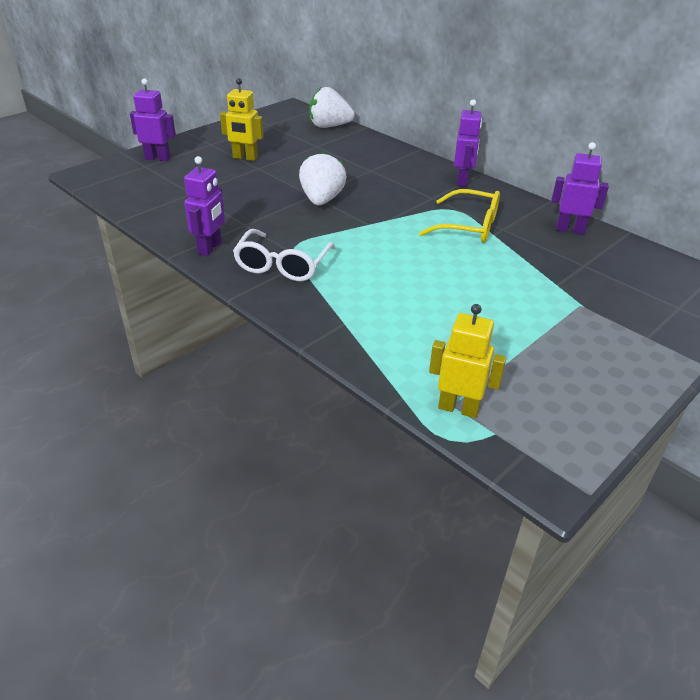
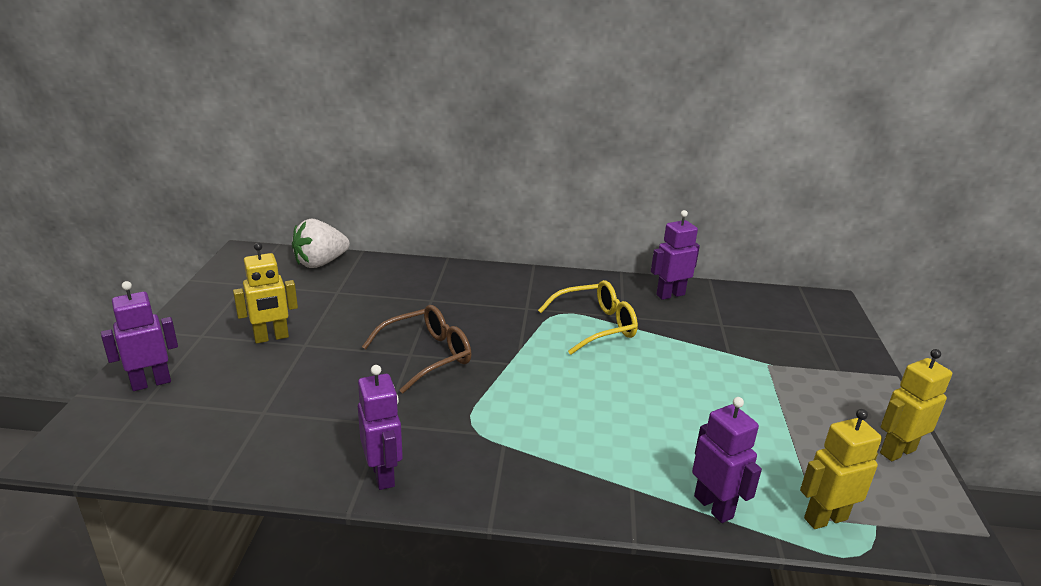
camera: 40 degrees left, 10 degrees down
white glasses [233,229,335,281] -> none
white strawberry [299,151,347,205] -> brown glasses [362,305,471,393]
purple robot [454,99,482,187] -> purple robot moved to [692,397,762,523]
none -> yellow robot [880,349,952,461]

